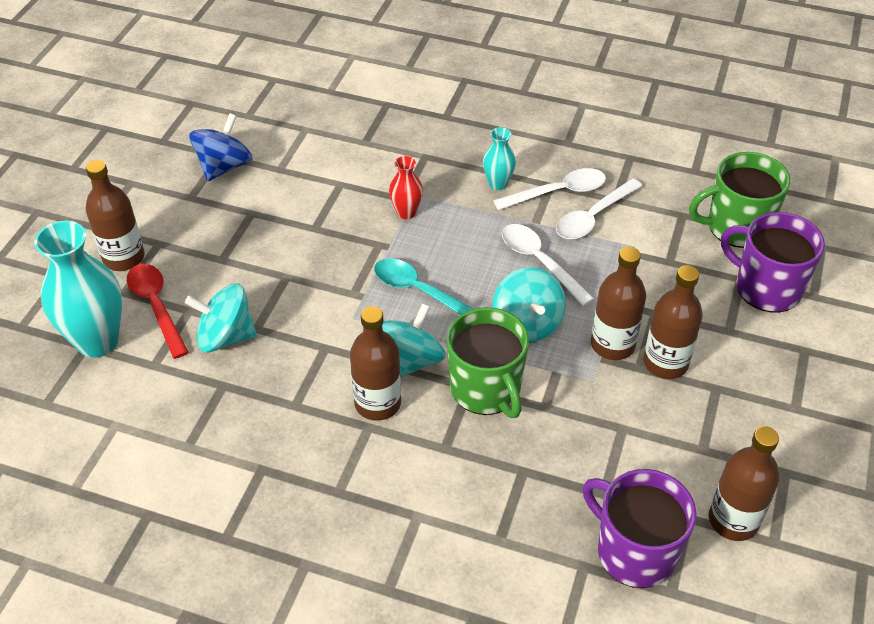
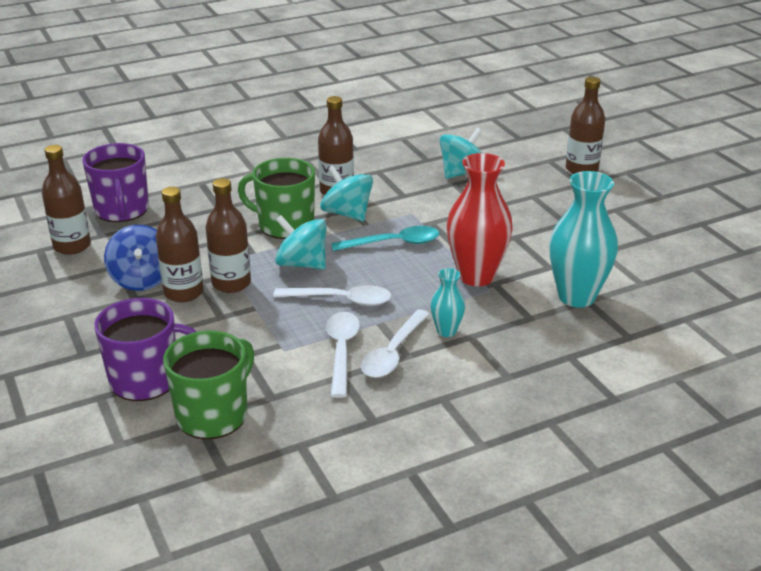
camera: 135 degrees right, 15 degrees down
turquoise vase [34,221,122,357] -> turquoise vase moved to [549,171,618,308]
red spoon [127,264,189,359] -> none
blue spinning top [189,113,253,181] -> blue spinning top moved to [104,225,162,291]
turquoise spinning top [382,303,446,378] -> turquoise spinning top turned 150 degrees clockwise [320,165,373,222]
red vase [389,156,423,219] -> red vase [447,153,513,286], size x2.00
purple mug [583,469,696,588] -> purple mug turned 75 degrees clockwise [82,143,149,222]

